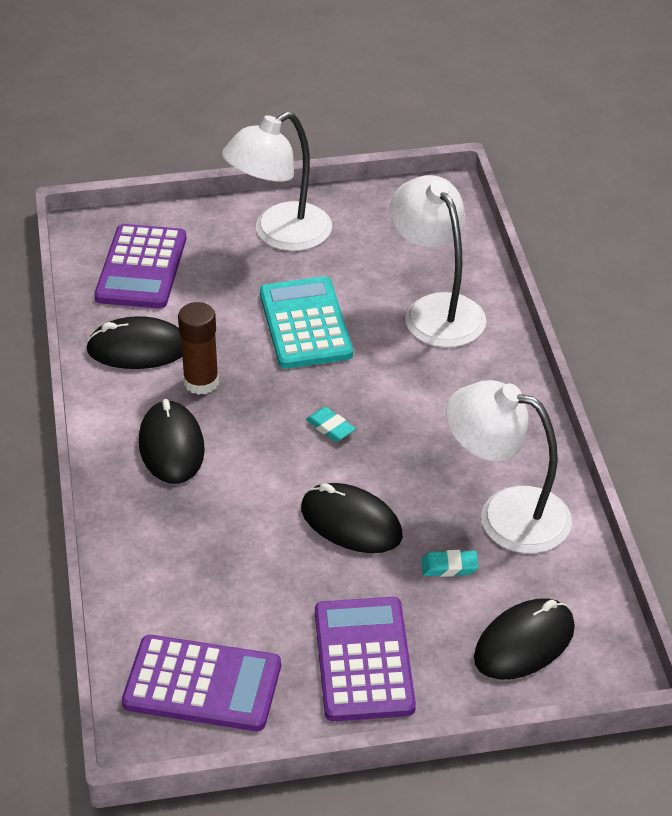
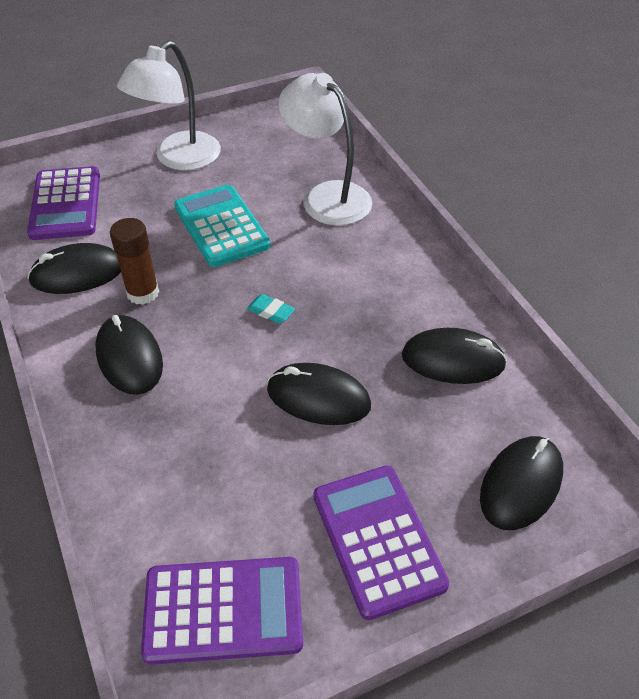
camera: 15 degrees left, 5 degrees up
turquoise eraser [421,550,478,577] -> none
white lamp [446,380,572,554] -> black mouse [402,328,507,384]

